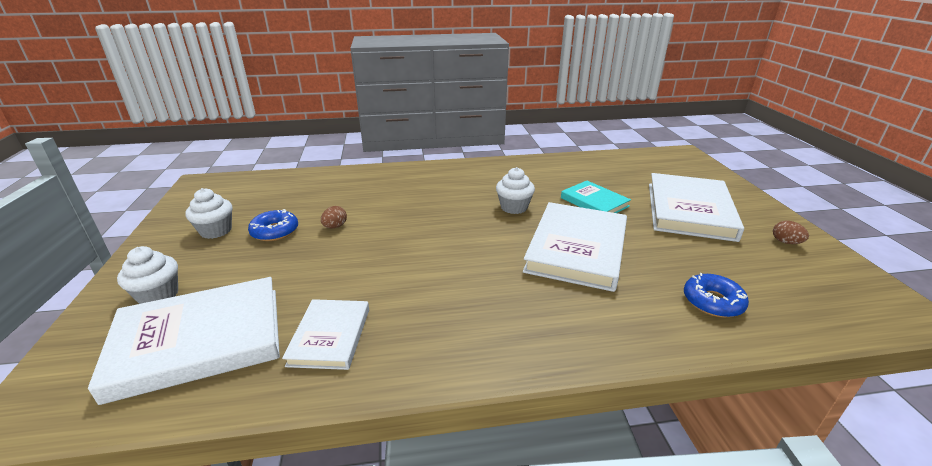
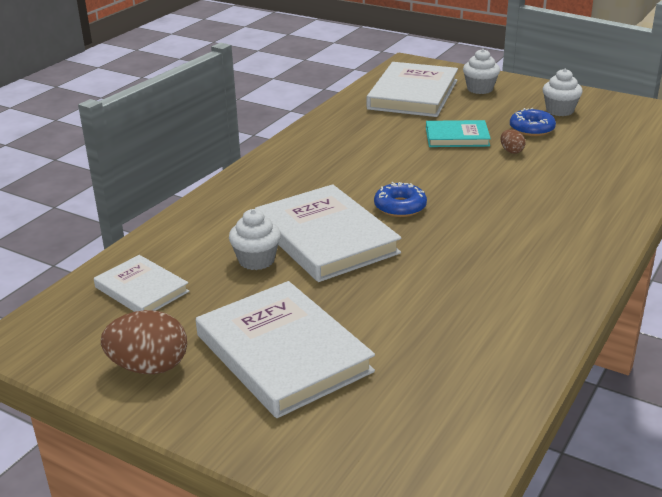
camera: 130 degrees right, 0 degrees up
white book [282,299,369,370] -> white book moved to [94,255,189,312]
white cupcake [496,167,535,214] -> white cupcake moved to [229,209,281,270]
turquoise book [561,181,631,213] -> turquoise book moved to [426,120,491,147]
blue donut [684,273,749,318] -> blue donut moved to [374,182,427,217]
brown egg [773,221,809,244] -> brown egg [101,310,187,374], size x1.96

